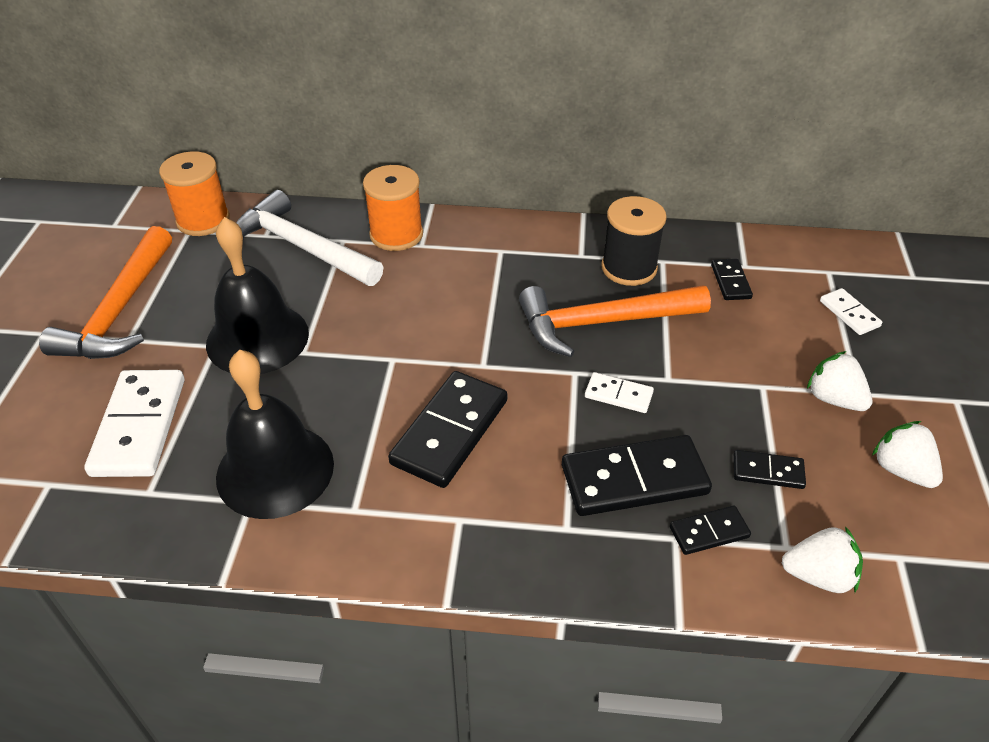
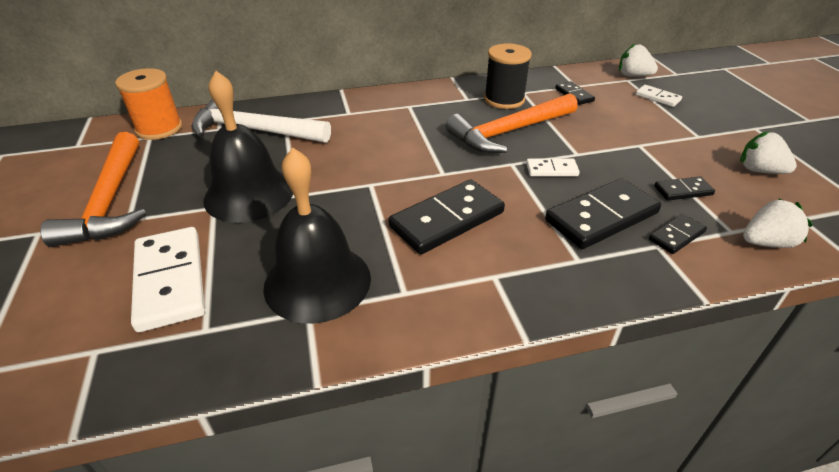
camera: 20 degrees left, 5 degrees down
orange spool [363,165,423,251] -> none
black domino [388,371,507,488] -> black domino turned 45 degrees clockwise [389,180,505,254]
white strawberry [807,351,872,411] -> white strawberry moved to [619,43,658,77]

